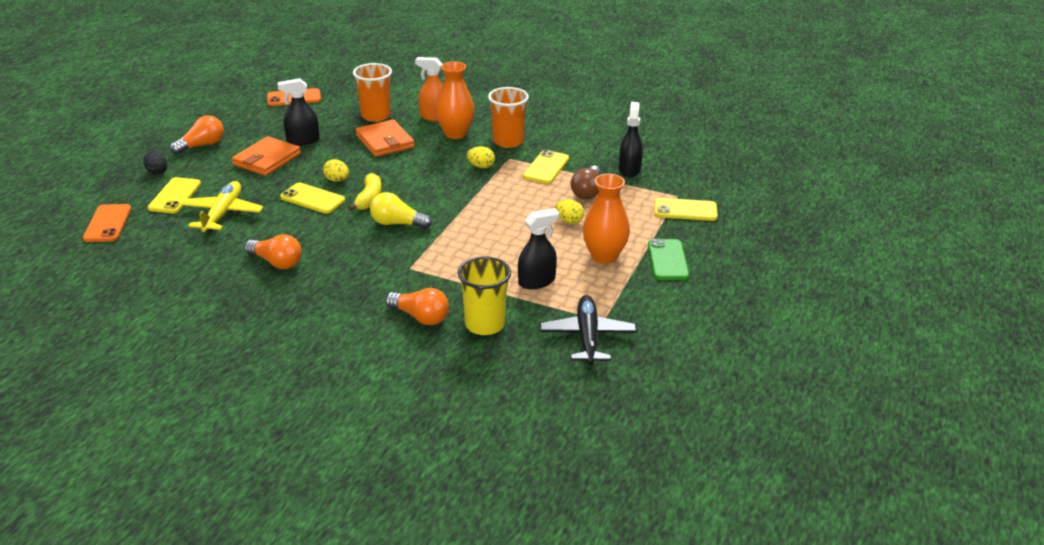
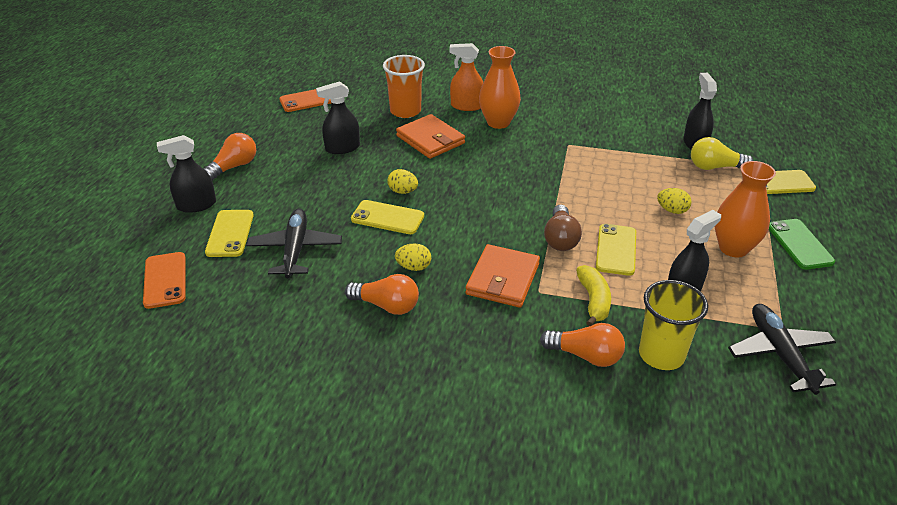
camera: 10 degrees left, 5 degrees up
black egg [143,151,167,175] -> black spray bottle [157,135,216,213]
yellow plane [181,181,263,232] -> black plane [246,209,342,278]
orange wallet [232,136,301,176] -> orange wallet moved to [466,244,540,308]
yellow banana [348,173,382,211] -> yellow banana moved to [576,265,611,326]
yellow light bulb [370,192,432,229] -> yellow light bulb moved to [691,137,754,170]
yellow egg [467,146,495,168] -> yellow egg moved to [395,243,431,271]
orange cup [488,87,529,148] -> none
yellow phone [523,150,569,184] -> yellow phone moved to [596,224,636,276]
brown light bulb [571,166,601,199] -> brown light bulb moved to [544,205,582,251]

